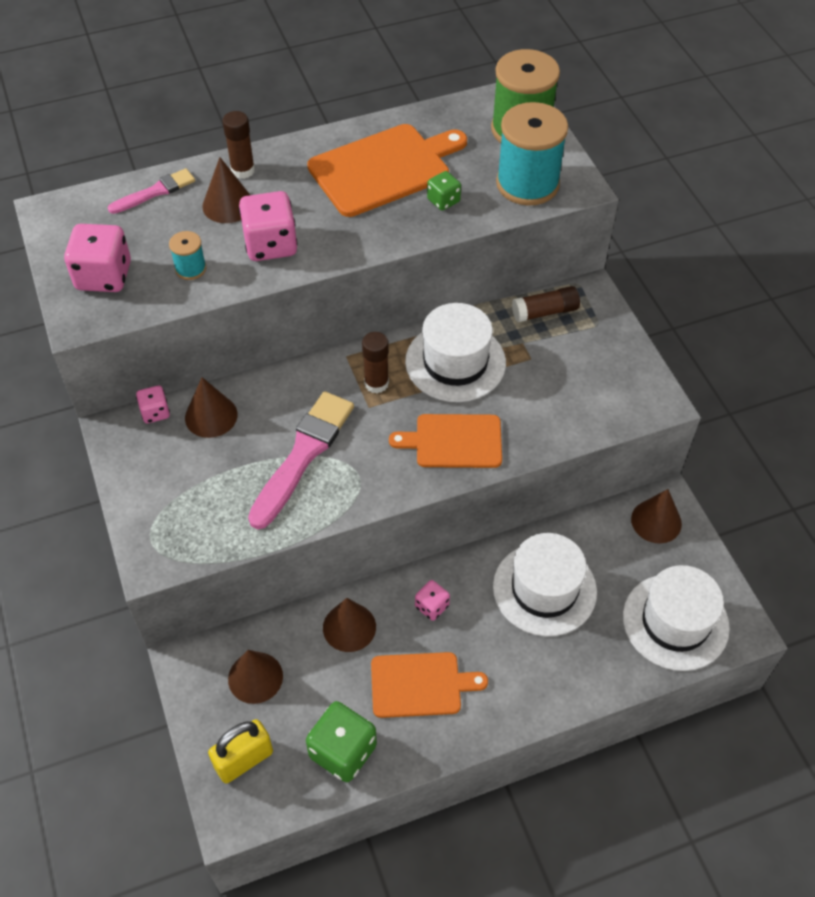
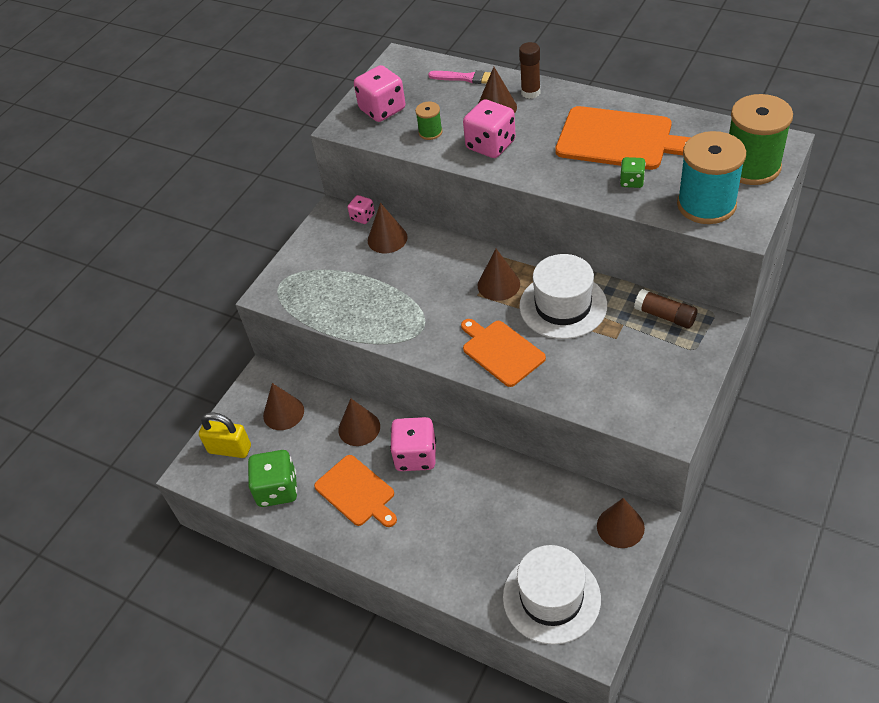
camera: 55 degrees right, 5 degrees down
turquoise spool [169,231,206,280] -> green spool [415,102,443,140]
pink brush [248,391,354,529] -> none
brown glue stick [362,332,389,393] -> brown cone [477,249,520,301]
pink dice [415,580,450,621] -> pink dice [390,417,436,471], size x1.84
white hat [493,533,597,637] -> none

